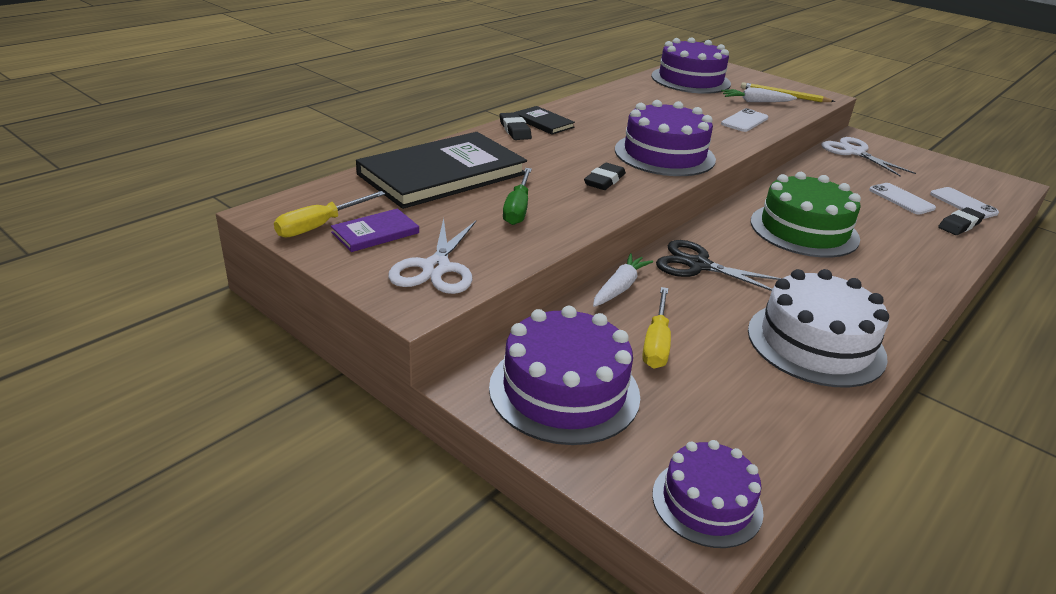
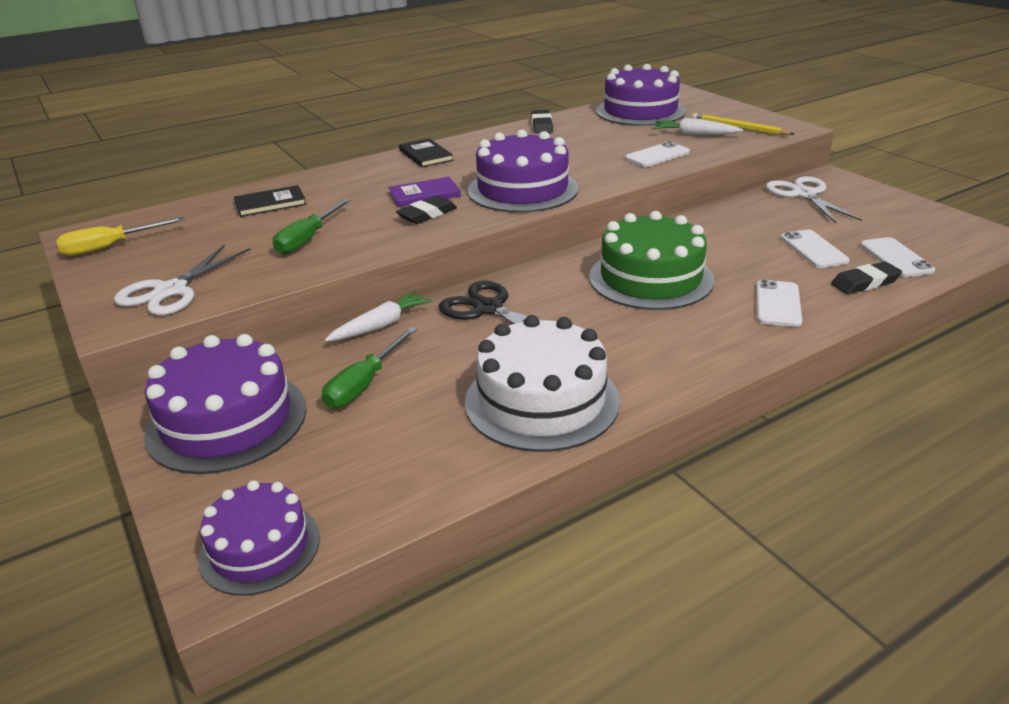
camera: 20 degrees right, 0 degrees up
purple book [331,208,419,252] -> purple book moved to [388,177,461,207]
black book [356,132,527,209] -> black book [234,185,307,217], size x0.44
black eraser [500,112,532,140] -> black eraser moved to [531,110,553,133]
yellow screwdriver [642,287,671,369] -> green screwdriver [322,327,417,409]
none -> white phone [756,279,802,327]

